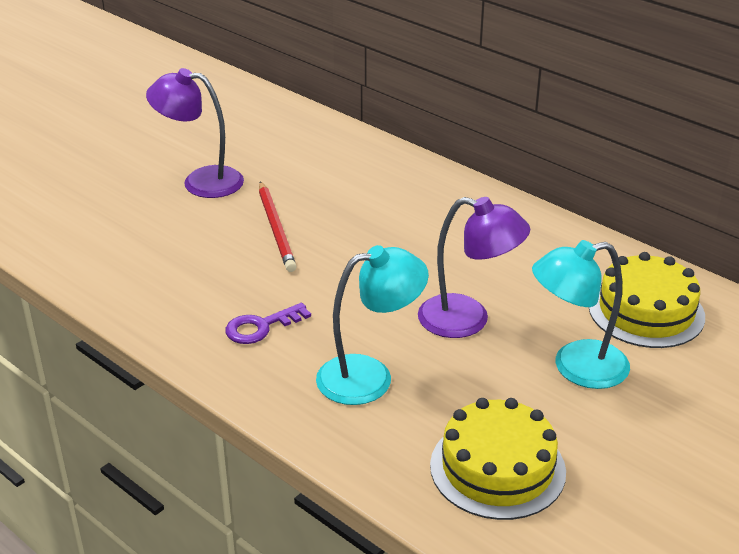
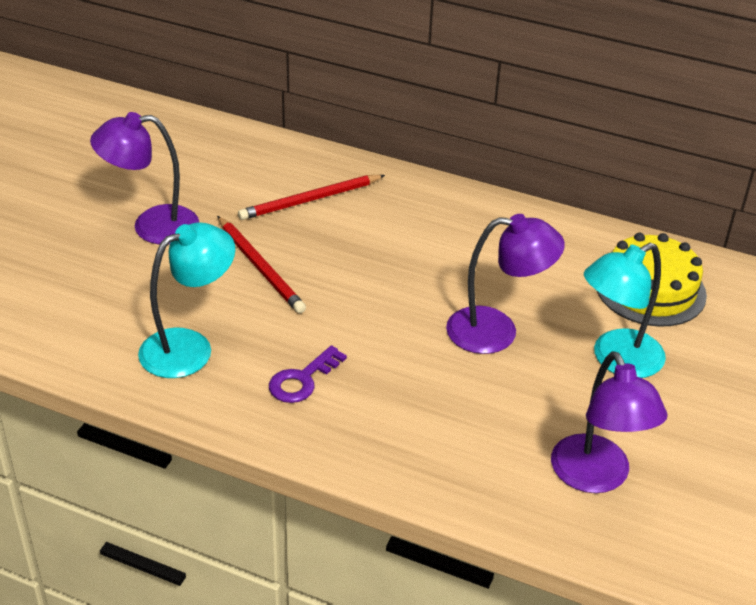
camera: 20 degrees left, 5 degrees up
turquoise lamp [316,245,429,405] -> turquoise lamp moved to [138,222,235,378]
yellow cake [430,398,566,520] -> purple lamp [551,351,668,493]
none -> red pencil [238,175,385,220]

